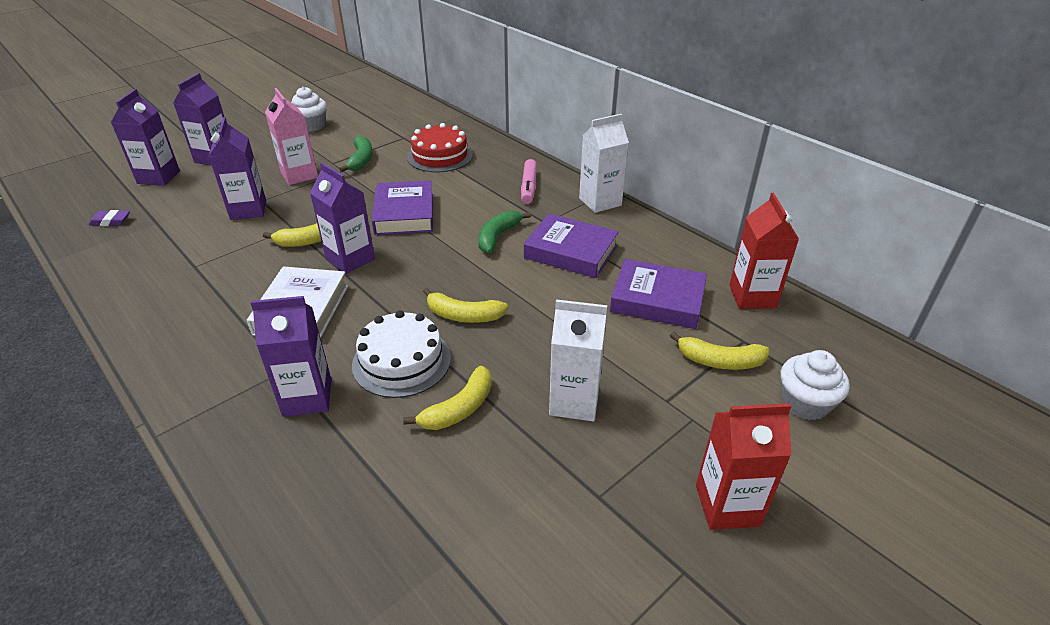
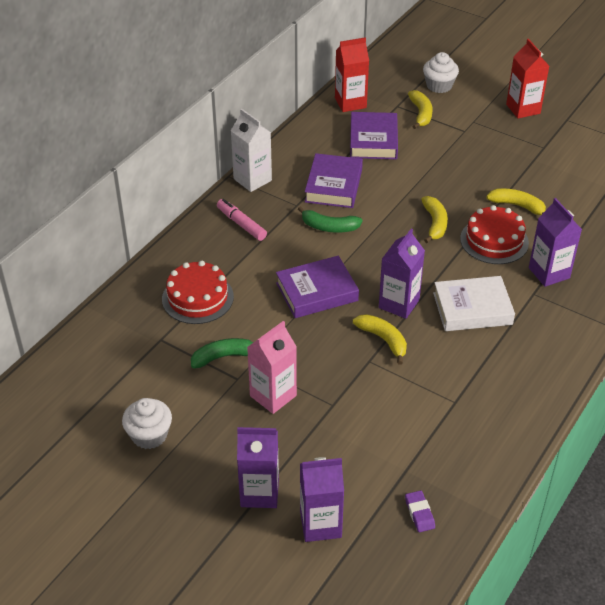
camera: 105 degrees left, 5 degrees up
purple carton [209,117,266,220] -> none
white cake [352,310,451,398] -> red cake [460,205,529,264]
pink marker [521,159,537,204] -> pink marker turned 120 degrees counterclockwise [217,199,267,241]
white carton [549,299,607,421] -> none

